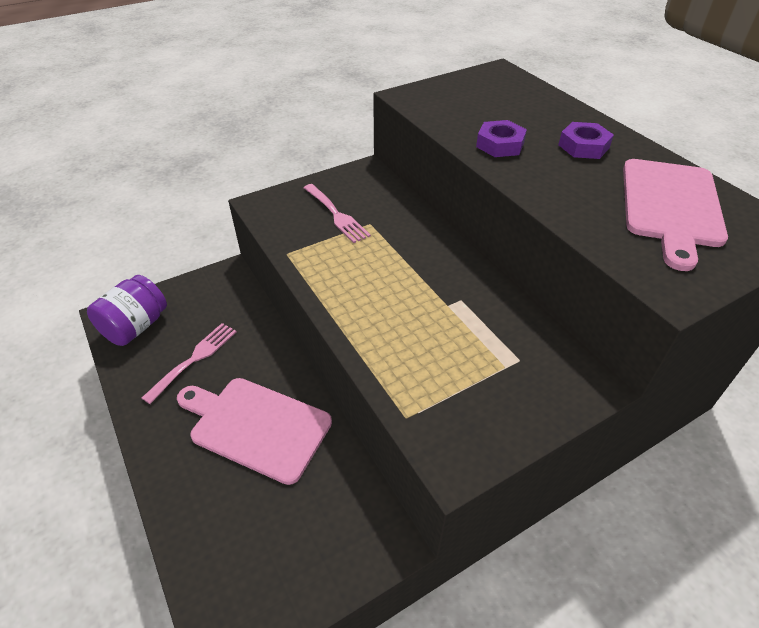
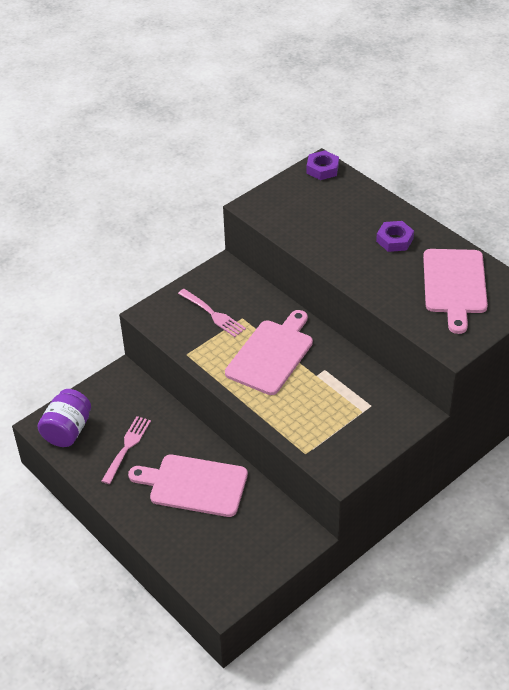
camera: 10 degrees left, 0 degrees up
purple nut [476,120,527,157] -> purple nut moved to [307,150,339,180]
none -> pink cutting board [225,310,313,395]

